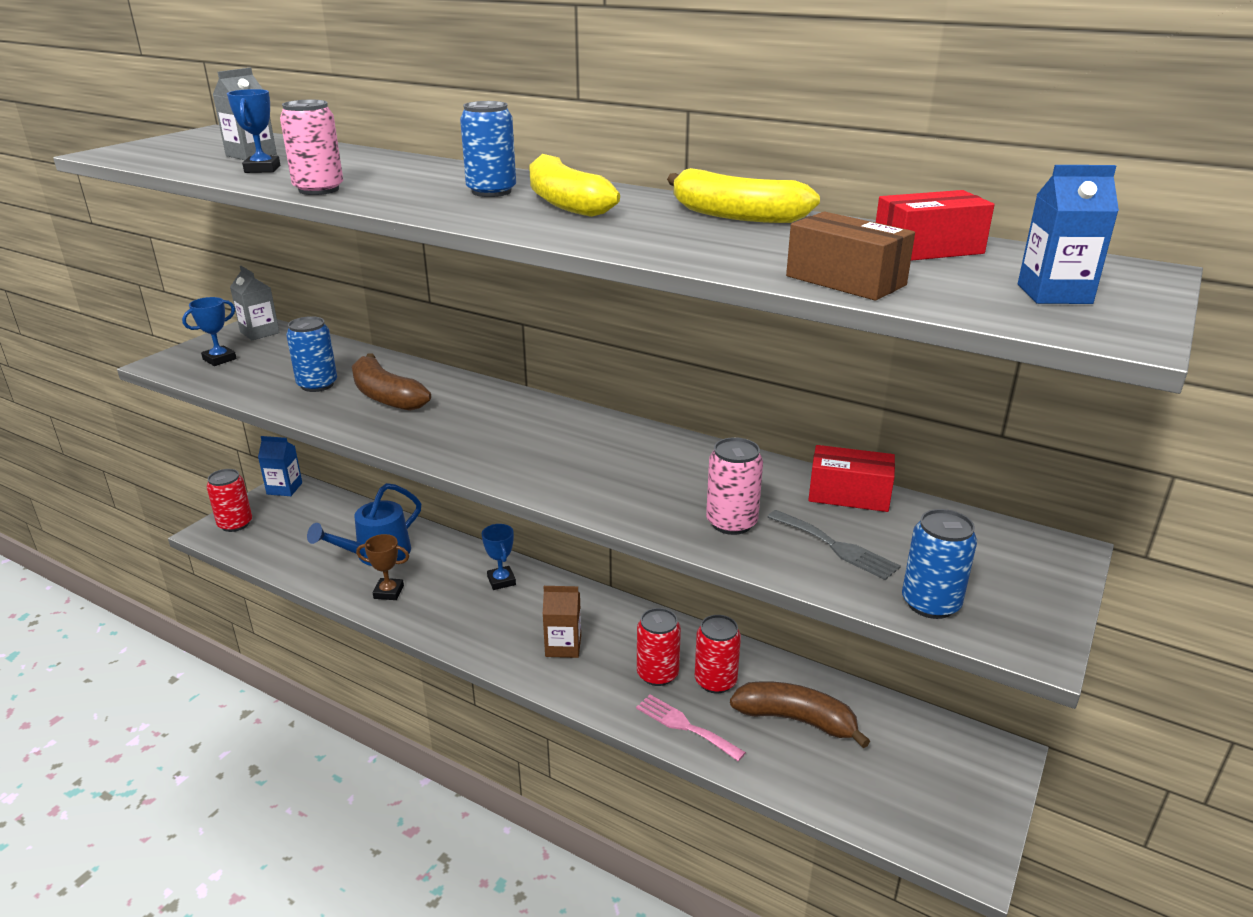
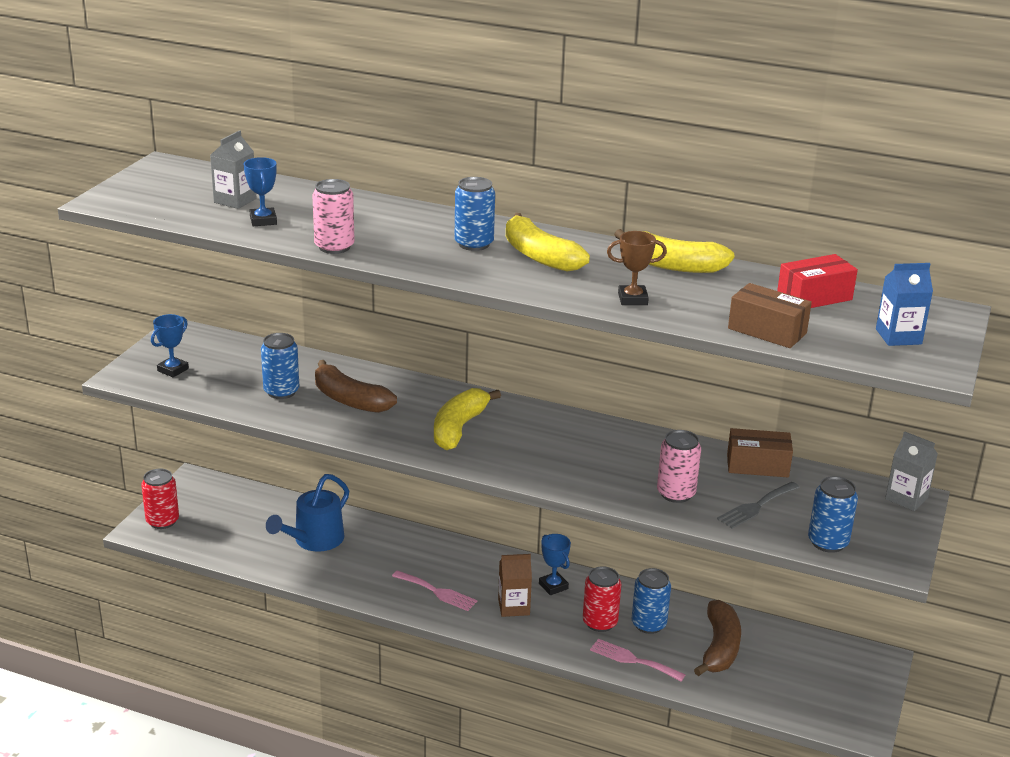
camera: 10 degrees left, 0 degrees up
grey carton [230,266,280,340] -> grey carton moved to [885,431,938,511]
blue carton [258,436,302,496] -> none
brown trophy [356,534,409,600] -> brown trophy moved to [607,231,667,305]
blue trophy [482,524,516,590] -> blue trophy moved to [539,534,571,595]
red can [695,615,741,693] -> blue can [632,568,671,634]
brown banana [730,681,870,748] -> brown banana turned 90 degrees clockwise [694,600,741,676]
grey fork [768,510,901,580] -> grey fork turned 105 degrees clockwise [717,482,800,529]
red box [808,445,895,512] -> brown box [727,428,793,477]
none -> pink fork [392,570,477,611]
none -> yellow banana [434,388,501,450]

